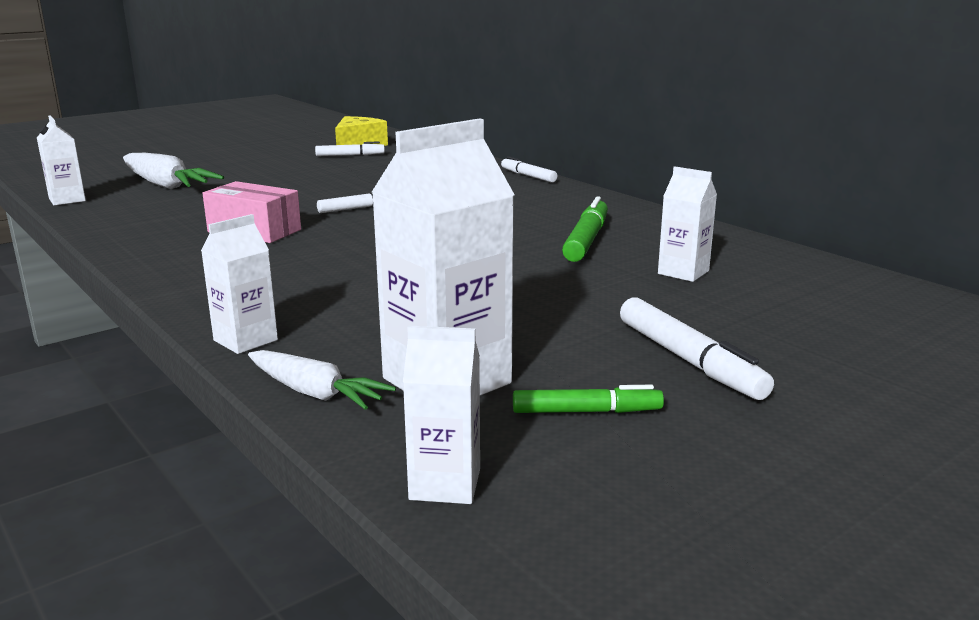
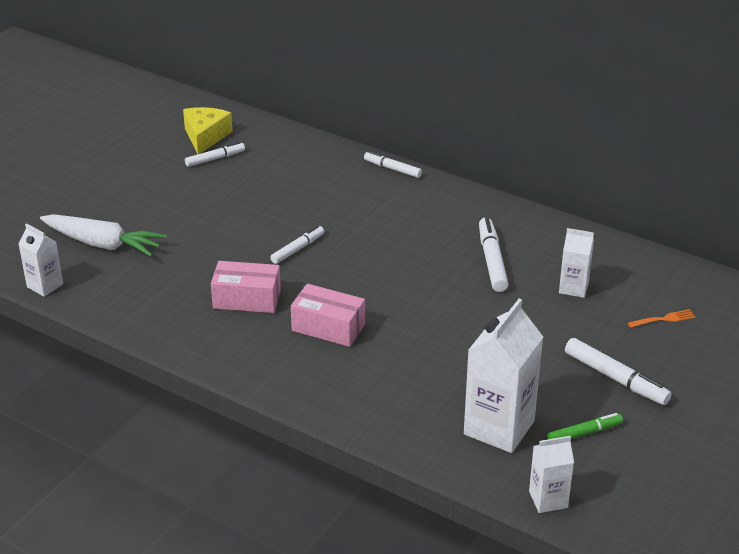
camera: 20 degrees left, 15 degrees up
white carton [201,214,278,354] -> none
white carrot [248,350,396,410] -> none
green marker [562,197,608,262] -> white marker [479,217,509,292]
none -> pink box [291,284,365,347]
none -> orange fork [628,309,695,328]

